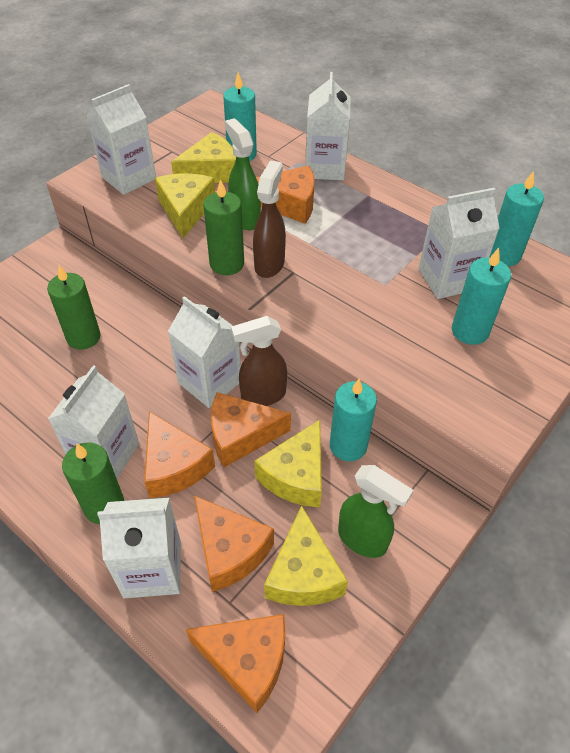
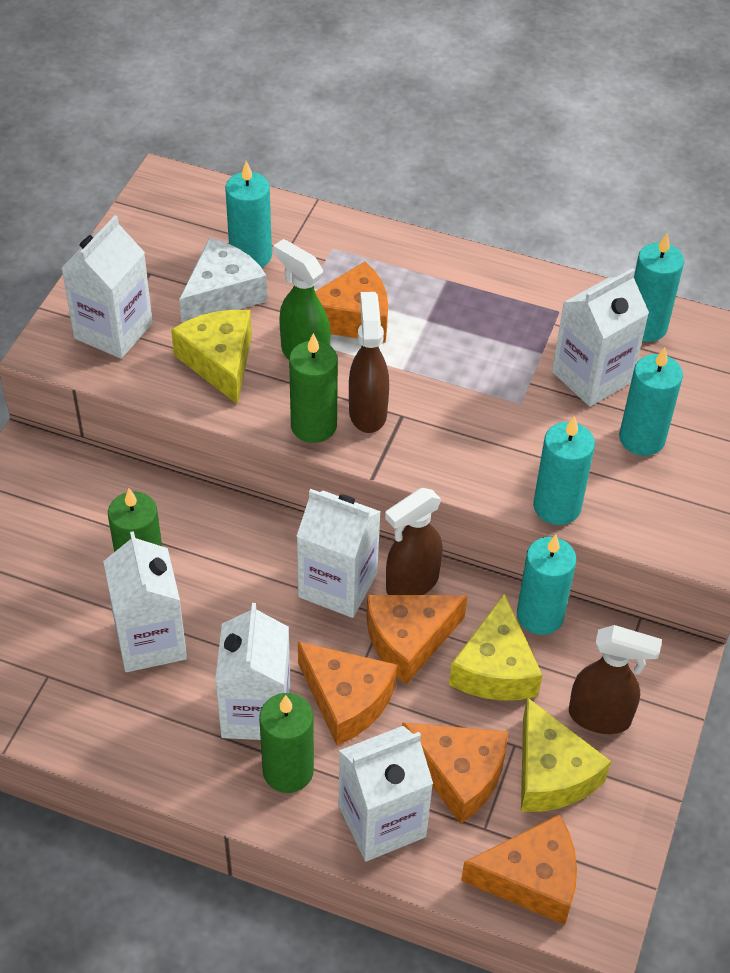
camera: 20 degrees left, 0 degrees up
yellow cheese [171,132,236,183] -> white cheese [179,238,267,323]
white carton [305,72,350,180] -> white carton moved to [103,531,187,672]
green spray bottle [338,465,413,558] -> brown spray bottle [569,625,662,734]
none -> turquoise candle [533,416,595,525]

